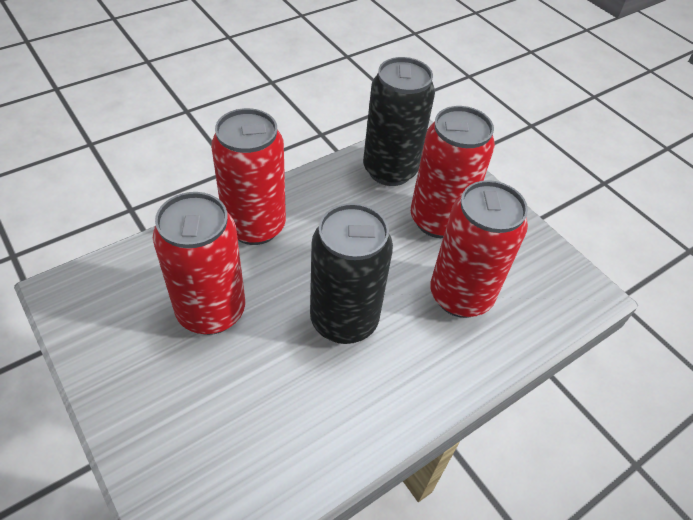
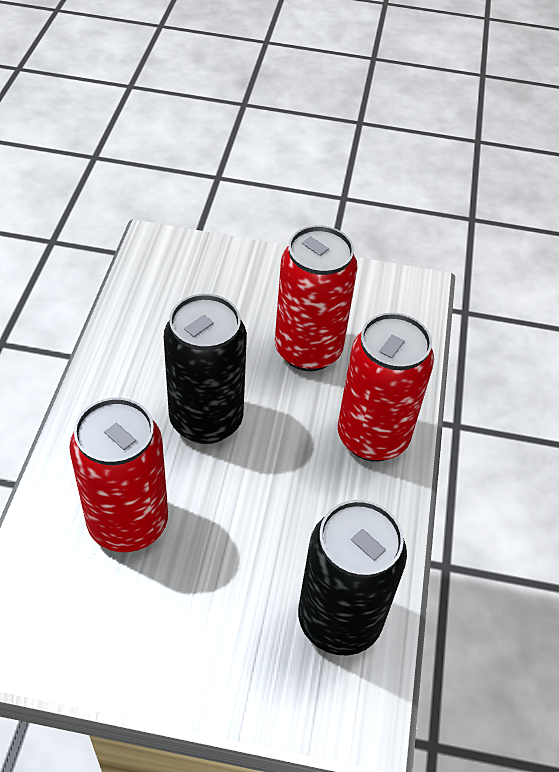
camera: 135 degrees right, 0 degrees up
red can [411,106,495,238] -> none

